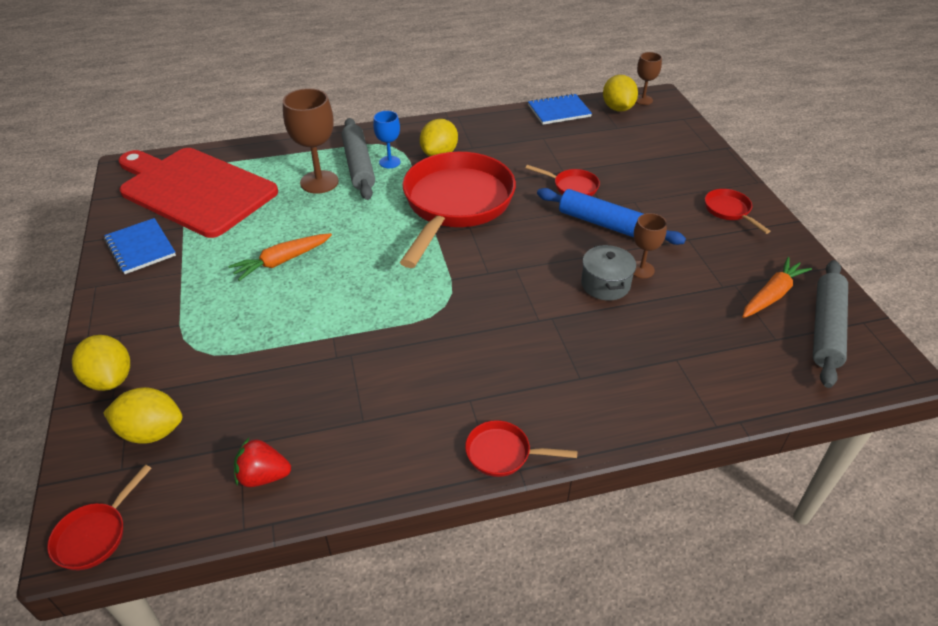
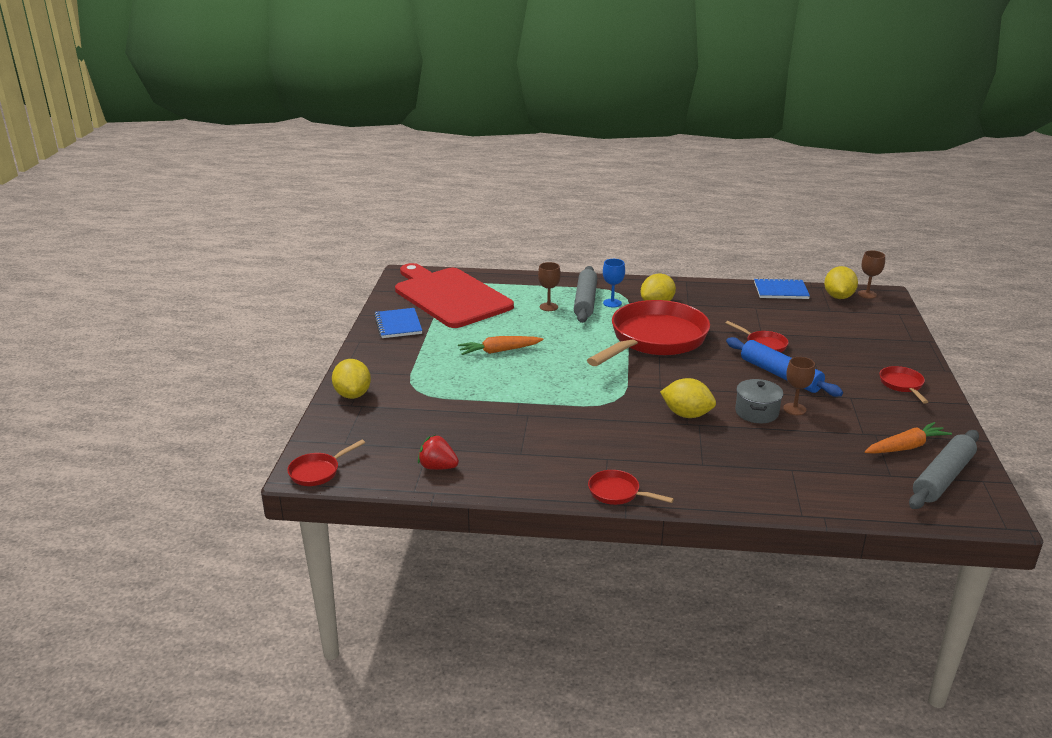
camera: 20 degrees right, 15 degrees down
yellow lemon [103,387,182,444] -> yellow lemon moved to [660,378,716,418]
brown goblet [283,88,339,194] -> brown goblet [538,262,561,311], size x0.58

